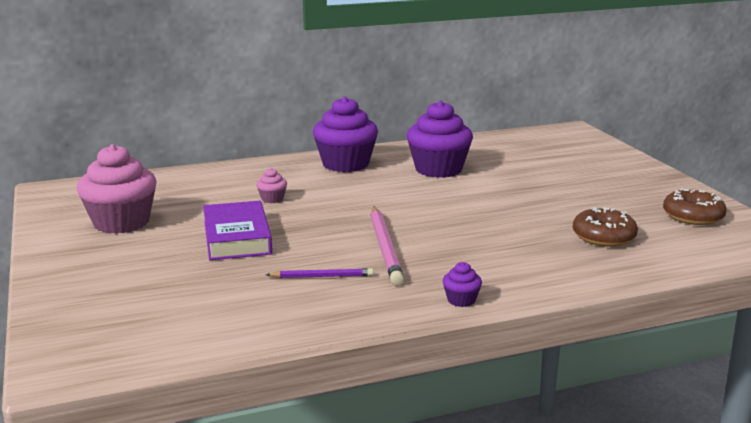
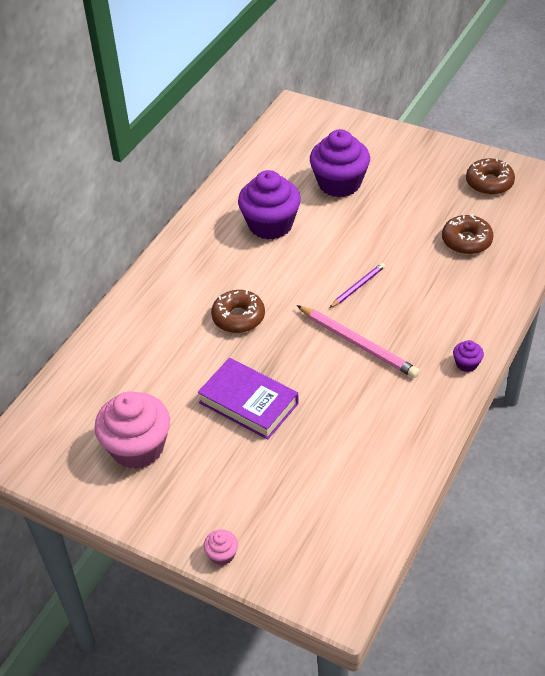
camera: 40 degrees left, 25 degrees up
pink cupcake [256,168,287,203] -> pink cupcake moved to [203,530,238,565]
purple pencil [266,268,374,278] -> purple pencil moved to [330,263,385,308]
purple cupcake [313,96,378,172] -> purple cupcake moved to [310,129,370,197]
none -> brown donut [211,290,265,333]

